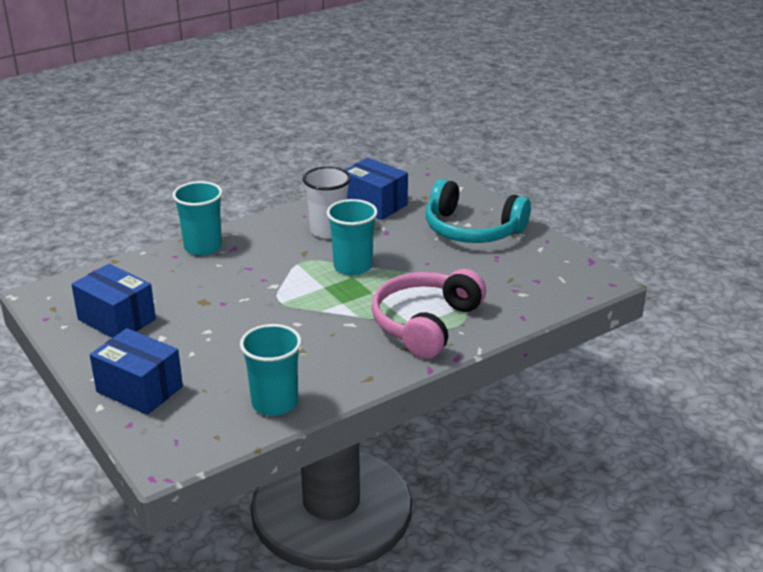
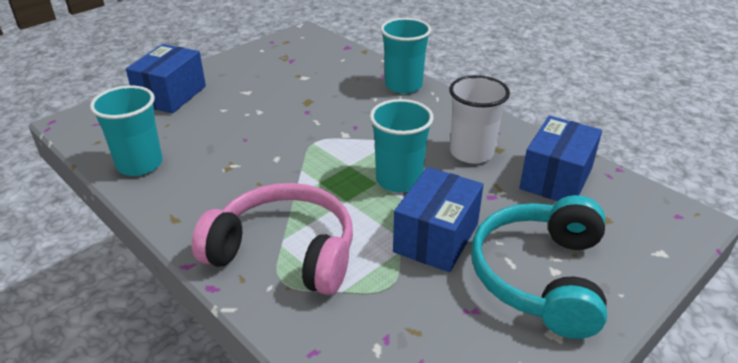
camera: 80 degrees right, 5 degrees up
blue box [71,264,156,338] -> blue box moved to [393,167,484,272]

